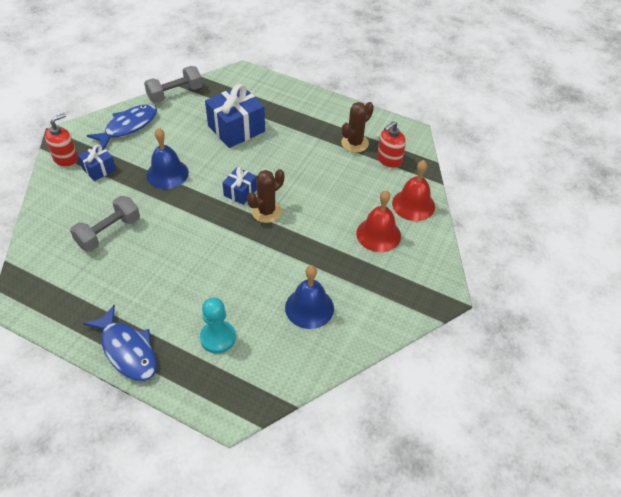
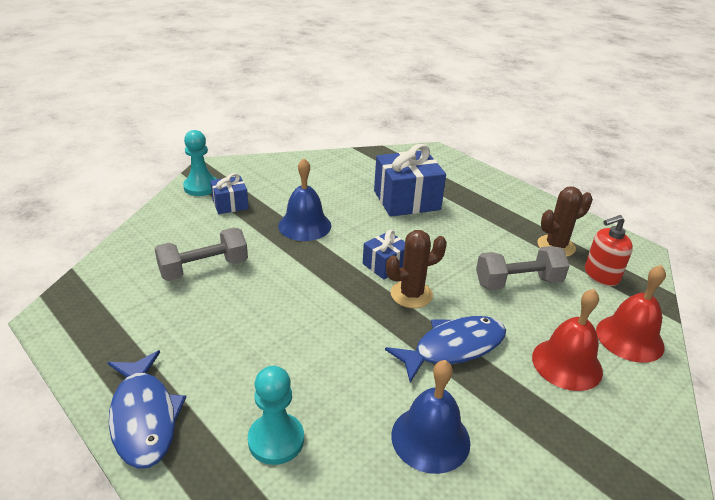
camera: 20 degrees right, 15 degrees down
red soap dispenser [45,113,78,167] -> turquoise pawn [183,130,217,196]
blue fish [87,104,157,149] -> blue fish moved to [385,316,506,383]
grey dumbbell [144,66,202,103] -> grey dumbbell moved to [476,246,570,290]

